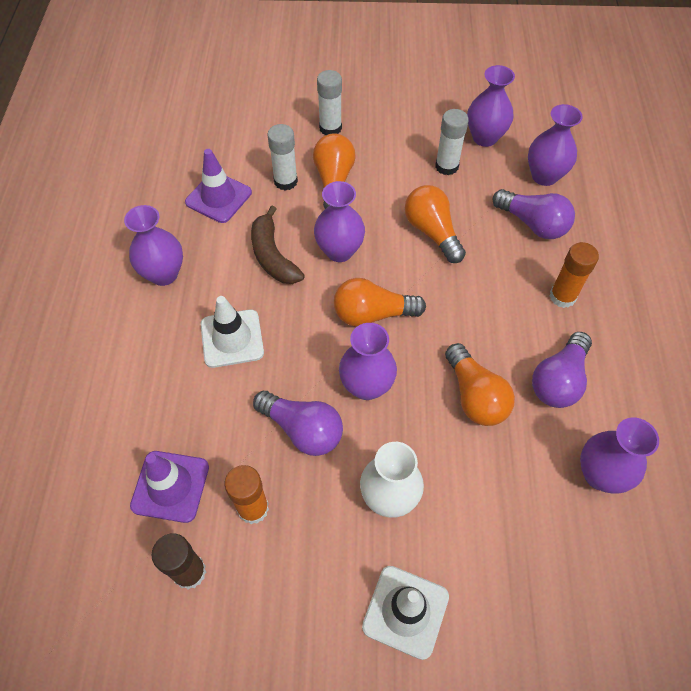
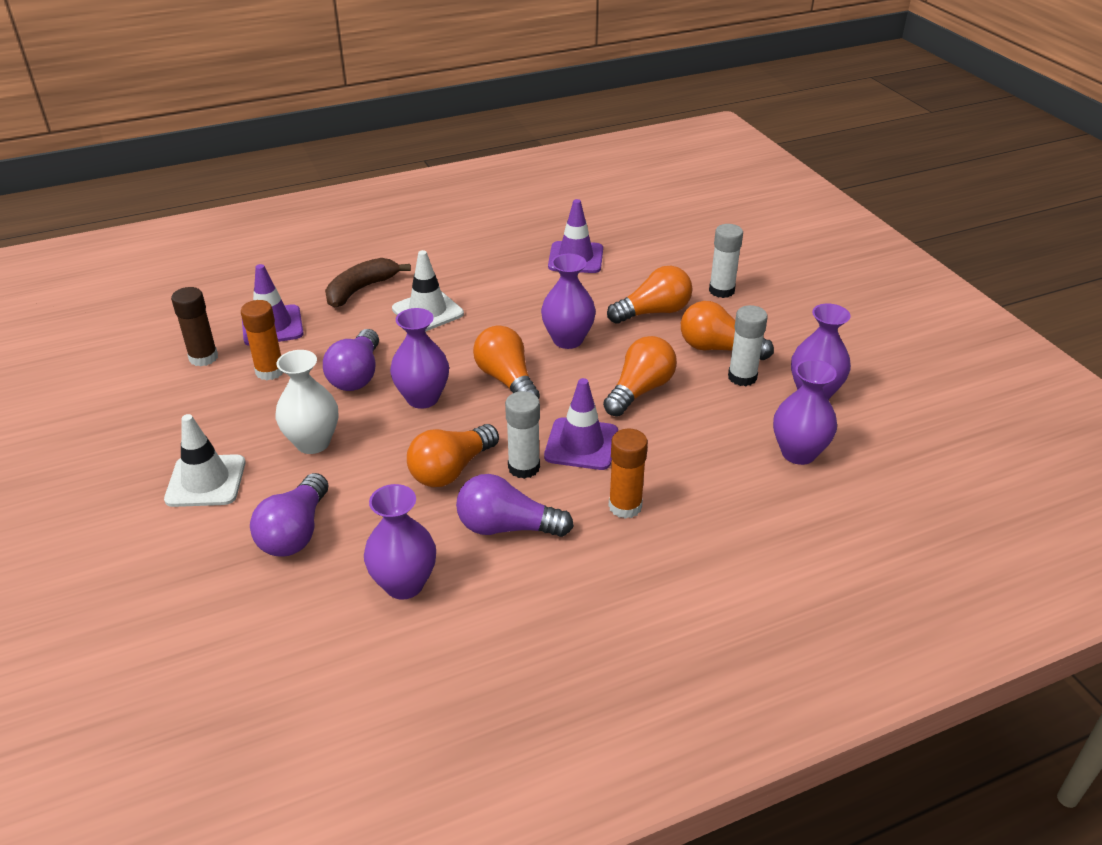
camera: 65 degrees right, 20 degrees down
purple vase [124,205,183,286] -> none
brown banana [251,206,305,284] -> brown banana moved to [325,258,411,308]
white glue stick [267,124,298,191] -> white glue stick moved to [505,391,540,479]
purple light bulb [492,189,575,239] -> purple light bulb moved to [250,473,328,556]
none -> purple traffic cone [544,378,618,470]
none -> orange light bulb [681,301,774,360]

